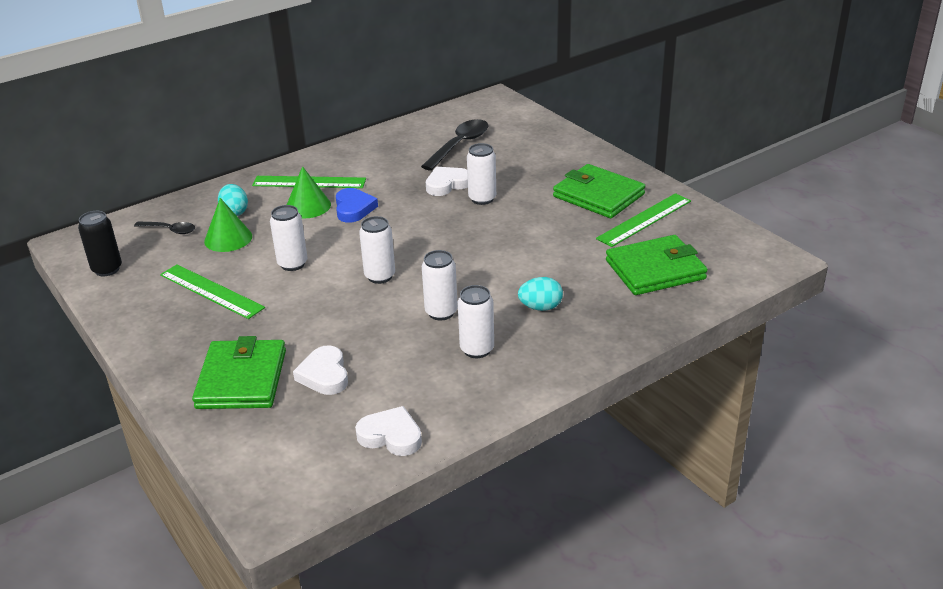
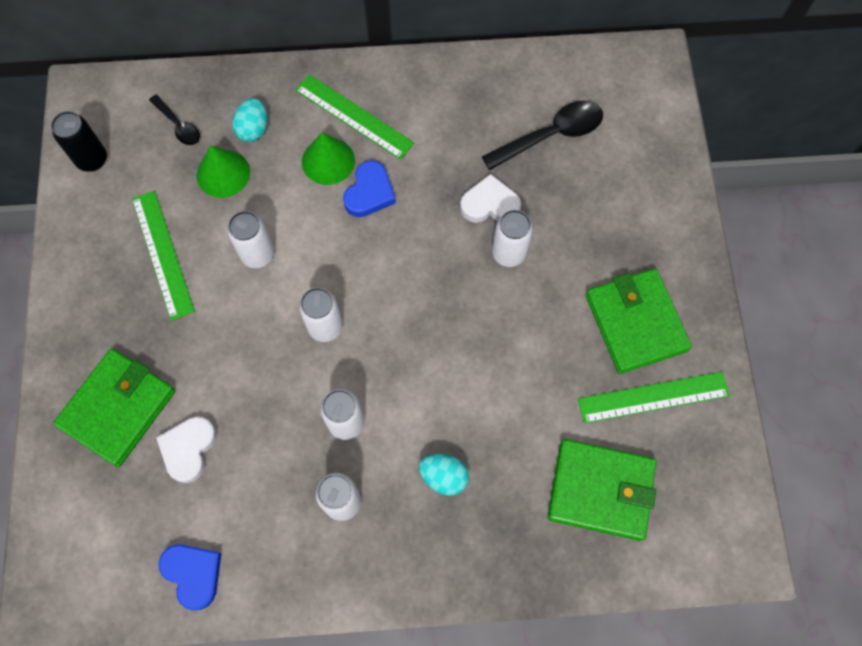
camera: 30 degrees right, 35 degrees up
white heart [355,406,422,456] -> blue heart [159,544,222,610]

